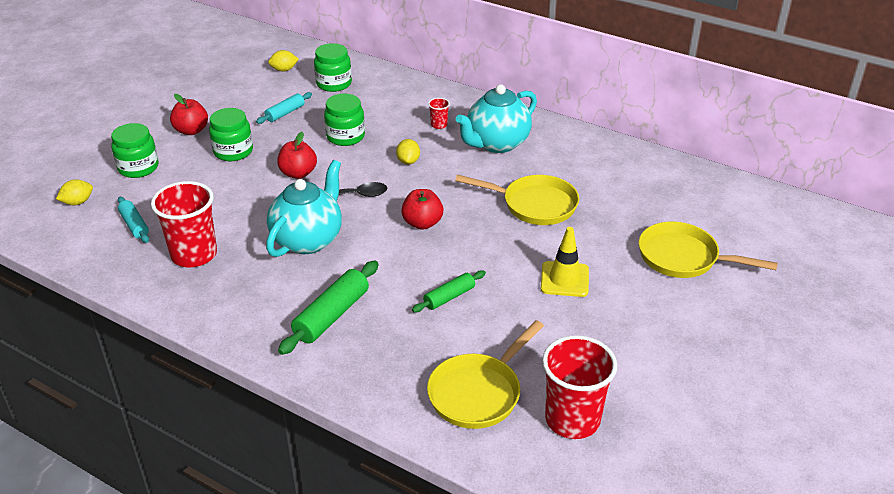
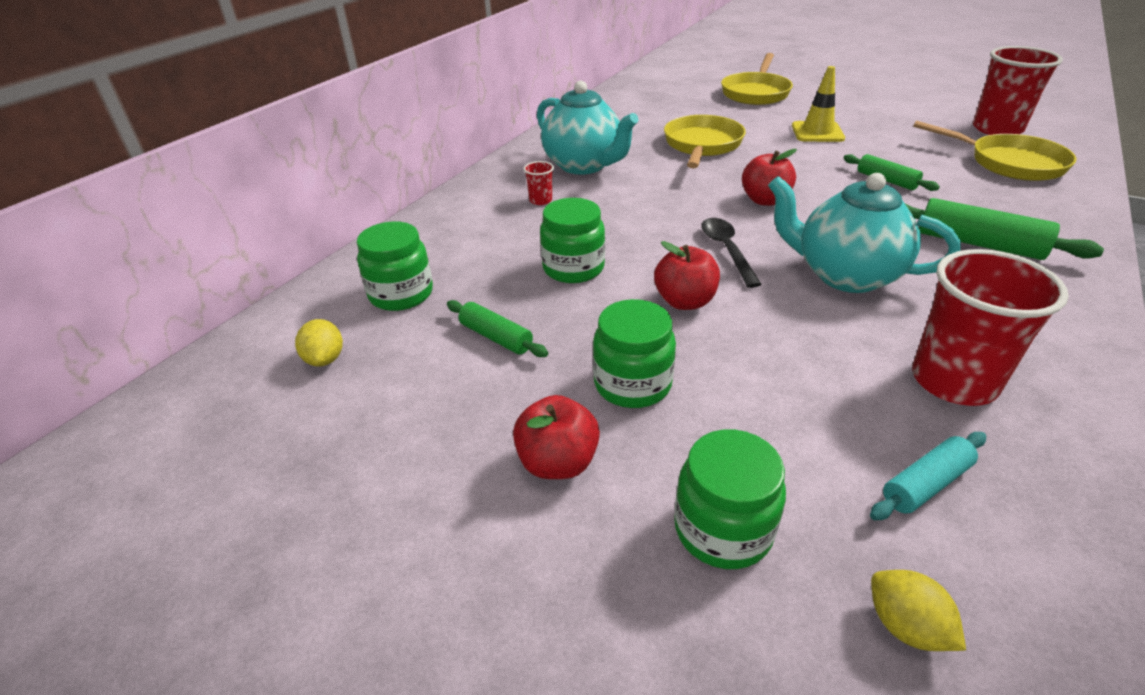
camera: 90 degrees left, 0 degrees up
turquoise rolling pin [256,92,312,124] -> green rolling pin [447,300,548,357]
yellow lemon [396,139,420,165] -> none

